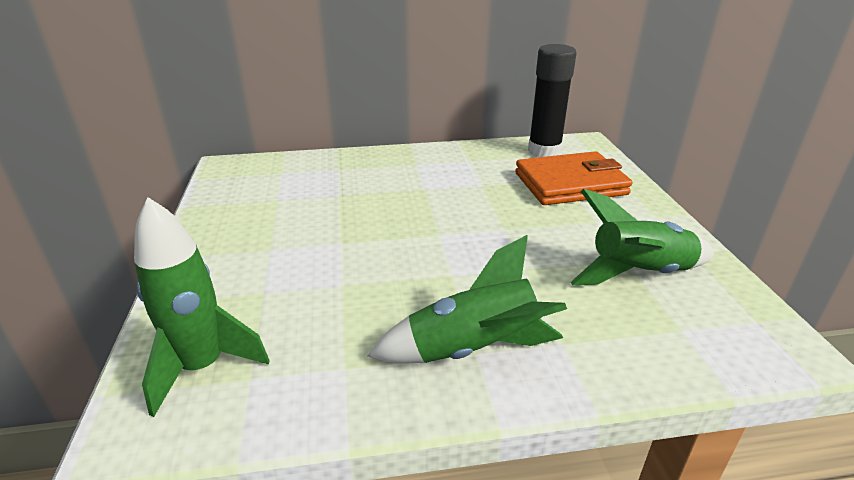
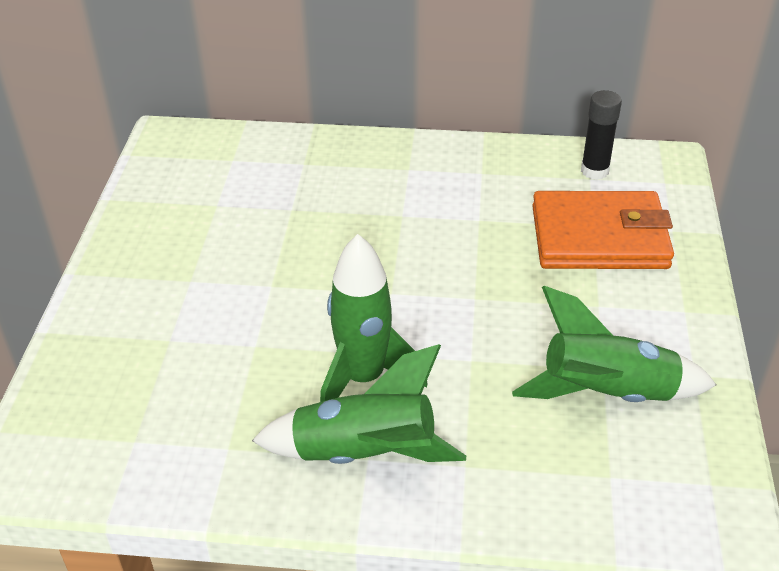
camera: 15 degrees right, 10 degrees up
green rocket [134,197,270,417] -> green rocket moved to [320,234,428,402]
black glue stick [528,44,577,157] -> black glue stick [581,90,622,180], size x0.60

